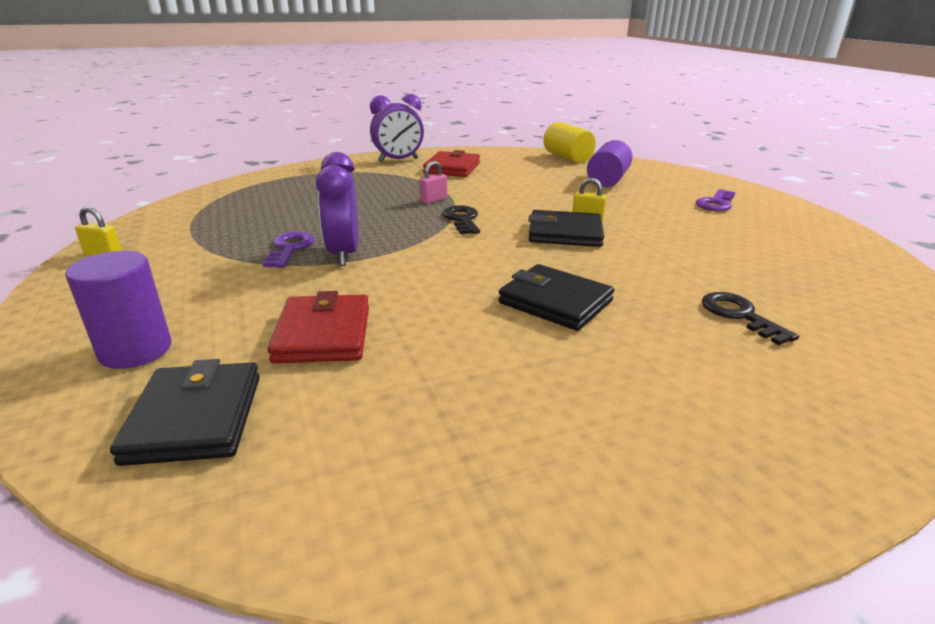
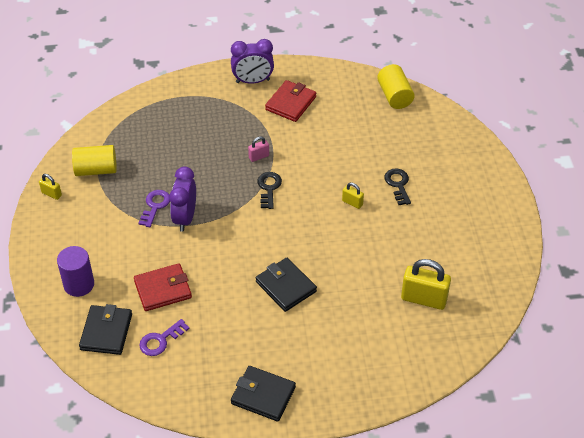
camera: 15 degrees right, 20 degrees up
red wallet [267,291,369,363] -> red wallet turned 60 degrees clockwise [134,263,192,311]
black wallet [528,210,604,247] -> black wallet moved to [231,366,296,422]
purple cylinder [587,140,632,187] -> none
purple key [696,189,735,211] -> purple key moved to [139,319,190,356]
black key [702,292,799,345] -> black key moved to [384,169,411,205]
none -> yellow cylinder [72,145,117,176]
none -> yellow padlock [401,259,451,310]

